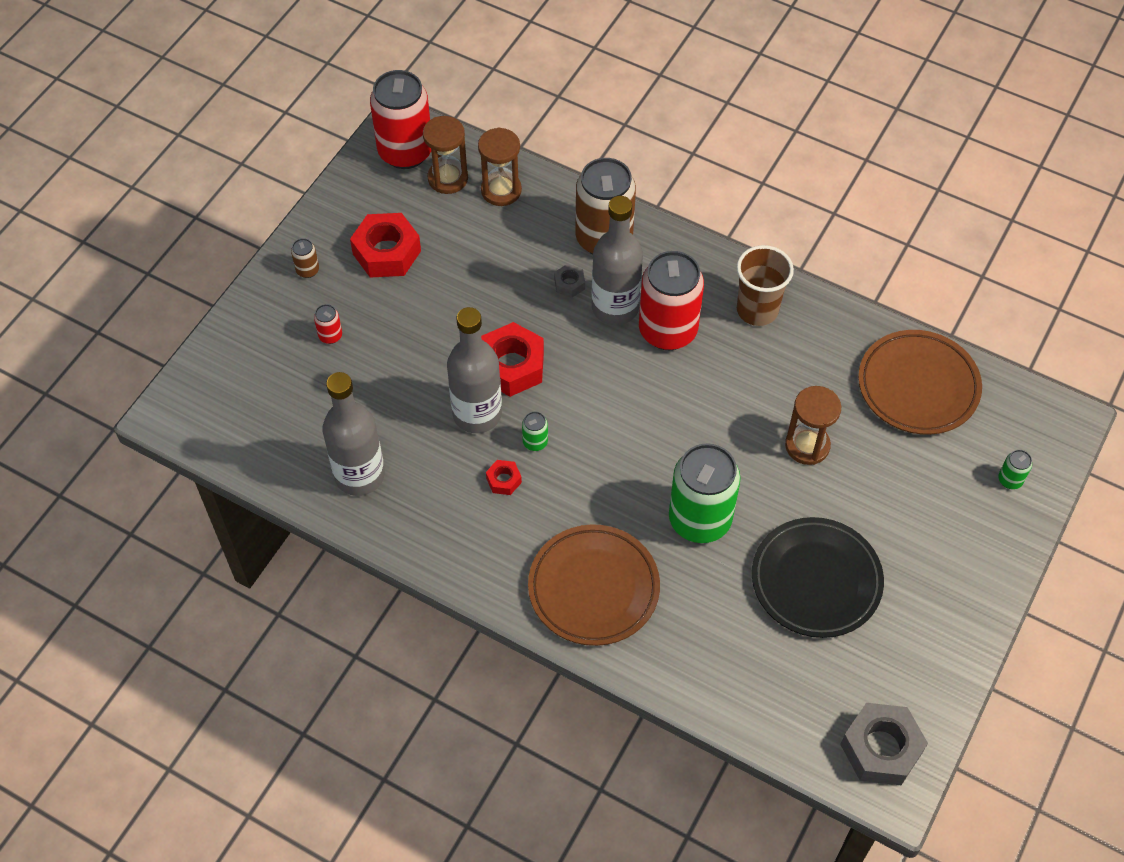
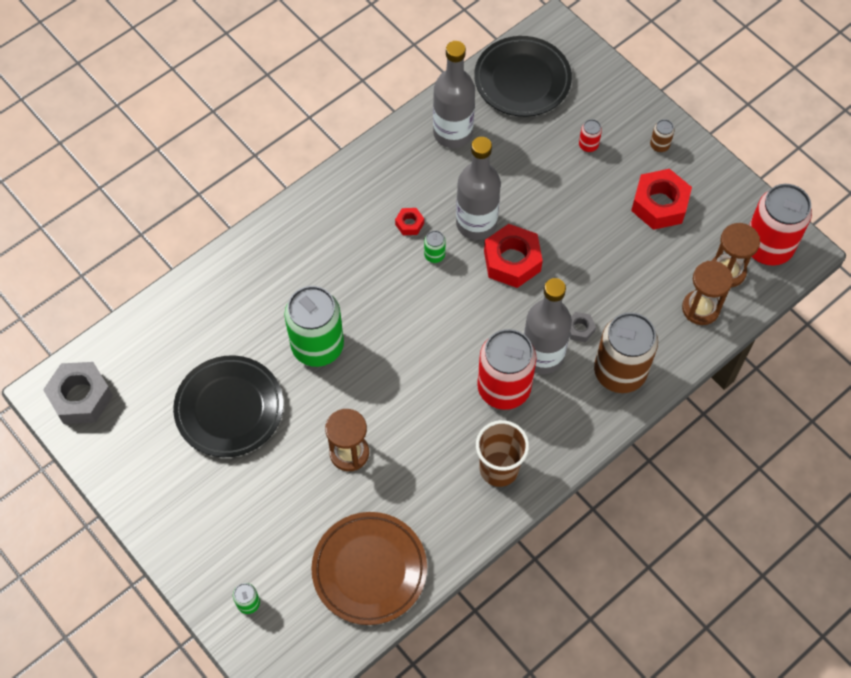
camera: 110 degrees right, 5 degrees up
brown plate [528,524,660,646] -> none
none -> black plate [474,36,572,117]

